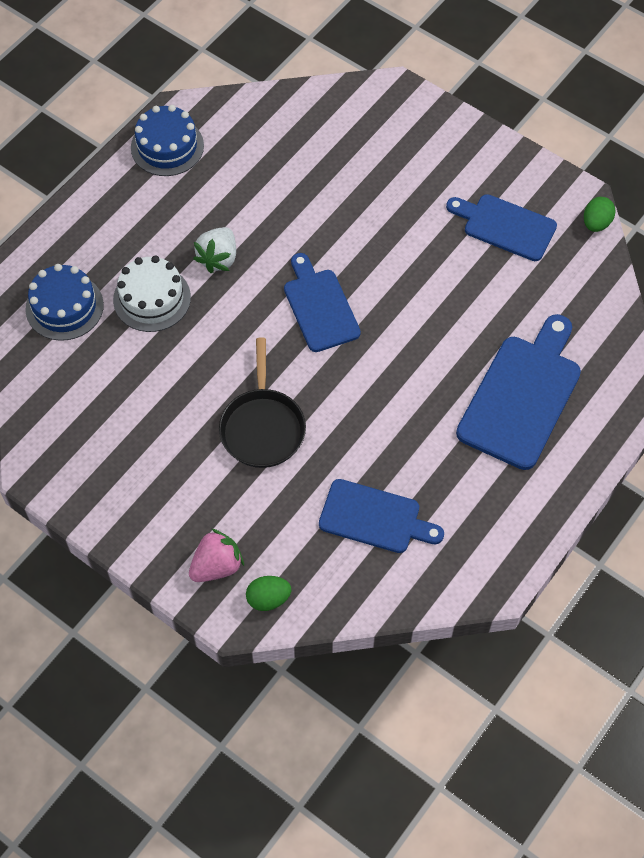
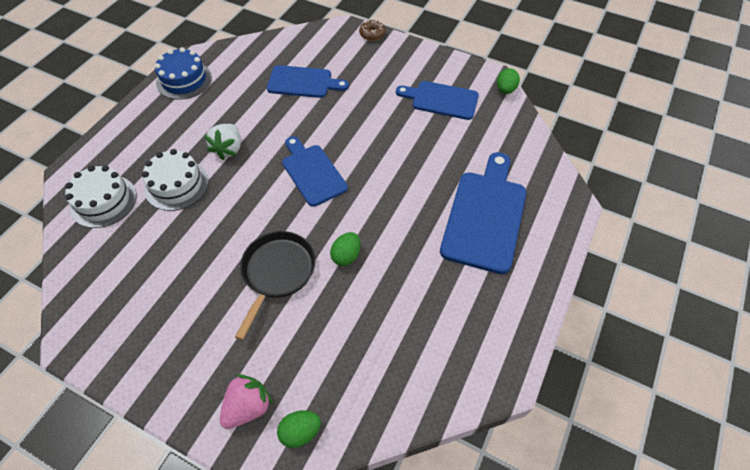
camera: 10 degrees left, 5 degrees down
blue cake [25,264,104,341] -> white cake [65,166,137,228]
black pan [219,337,306,468] -> black pan turned 150 degrees counterclockwise [235,231,315,340]
blue cutting board [319,479,444,553] -> blue cutting board moved to [267,65,349,98]
none -> green egg [330,232,360,266]
none -> brown donut [359,20,386,41]

